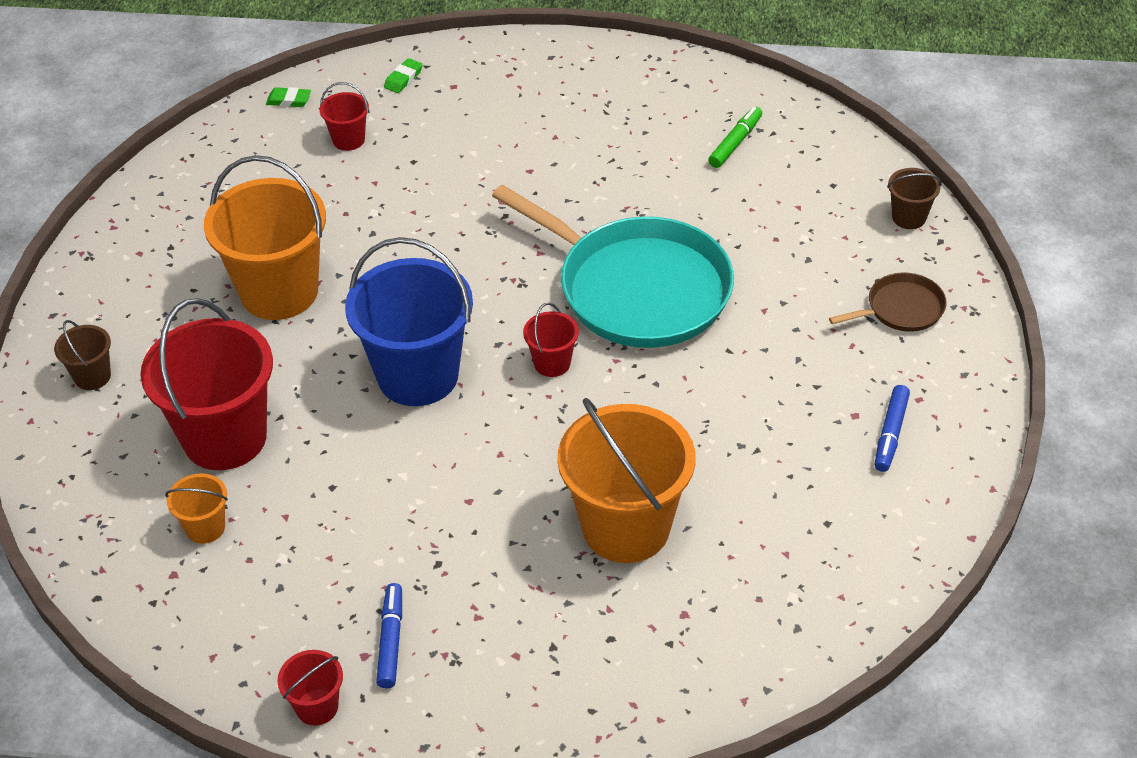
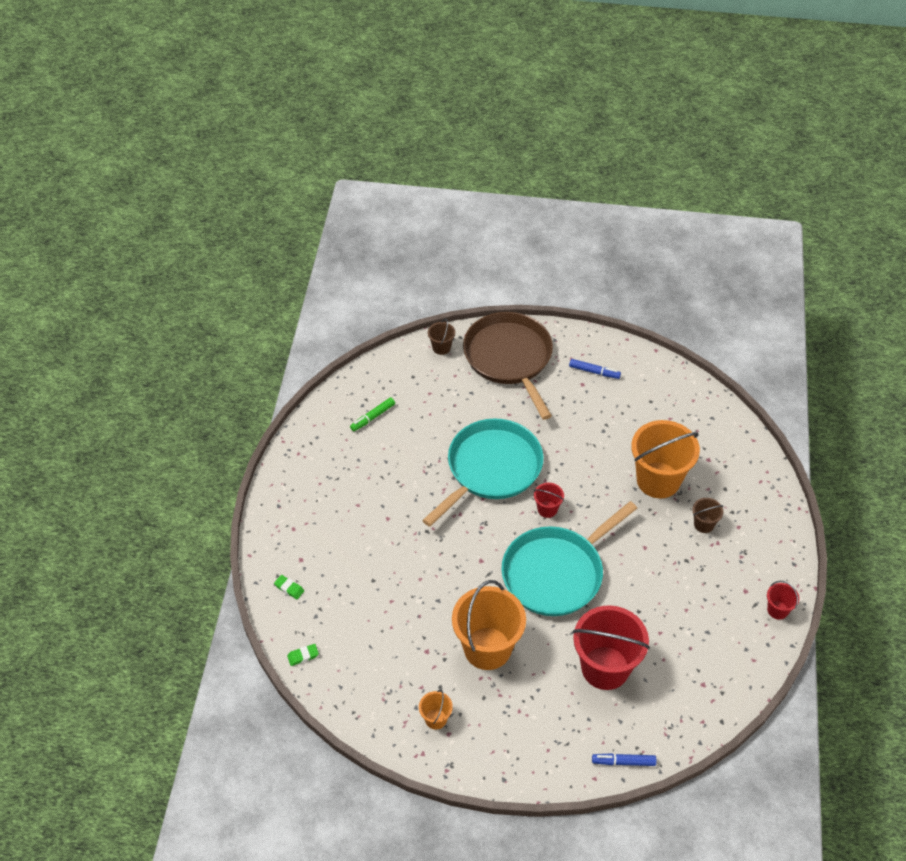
camera: 90 degrees left, 5 degrees up
brown bucket [54,320,111,390] -> brown bucket moved to [692,498,723,533]
orange bucket [165,473,228,544] -> orange bucket moved to [419,690,453,729]
green eraser [266,87,311,107] -> green eraser turned 60 degrees clockwise [287,644,319,666]
red bucket [320,82,369,151] -> none
blue bucket [345,237,473,406] -> turquoise pan [501,501,637,616]
blue marker [376,583,402,688] -> blue marker moved to [592,753,657,766]
green marker [708,106,762,168] -> green marker turned 75 degrees counterclockwise [350,397,395,431]
brown pan [829,272,947,332] -> brown pan [463,312,553,420], size x2.26

